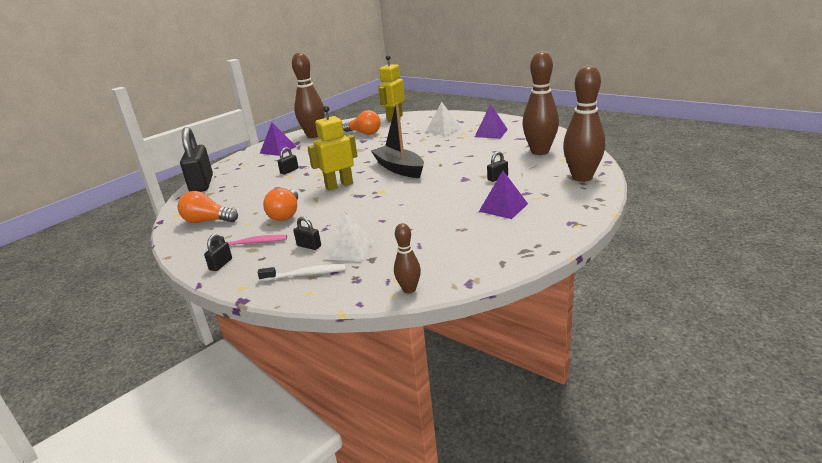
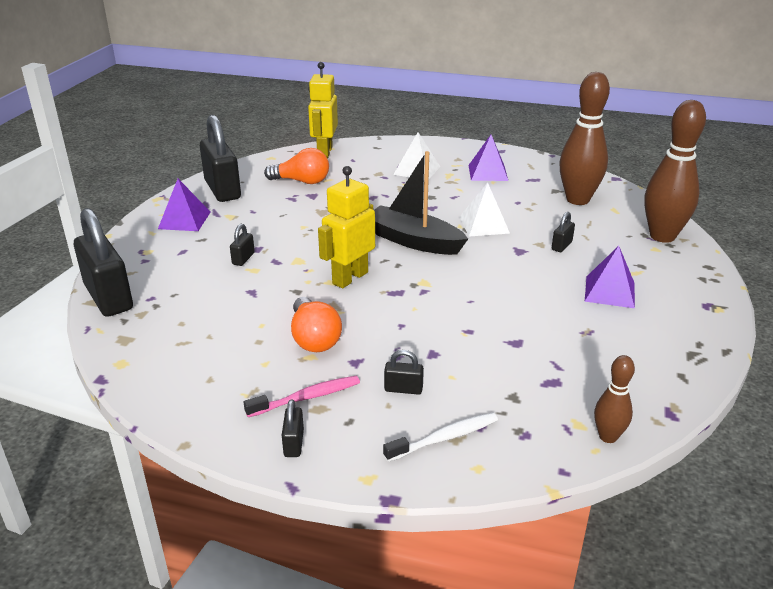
camera: 25 degrees left, 5 degrees up
orange light bulb [178,191,238,223] -> none
brown bowling pin [292,52,325,138] -> black padlock [200,115,241,202]
white pyramid [324,211,374,261] -> white pyramid moved to [460,183,510,236]

